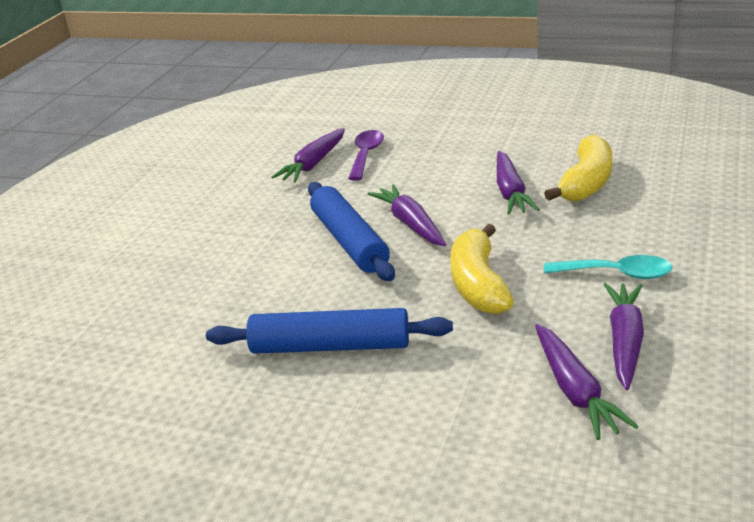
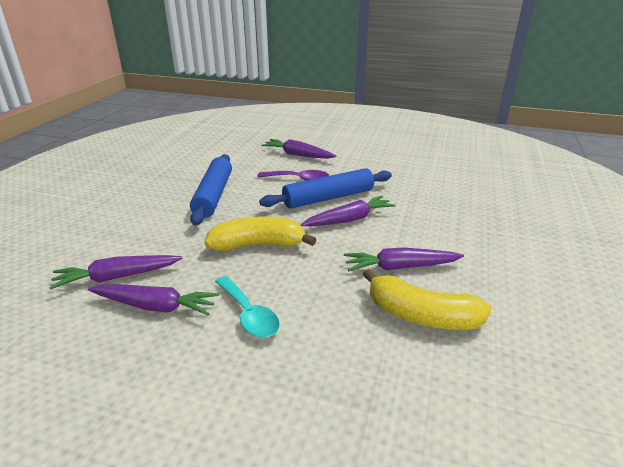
camera: 85 degrees right, 0 degrees up
purple carrot [271,128,345,182] -> purple carrot moved to [261,139,336,159]
purple spoon [348,130,384,181] -> purple spoon moved to [258,170,329,181]
turquoise spoon [544,255,672,279] -> turquoise spoon turned 45 degrees counterclockwise [215,276,280,338]

